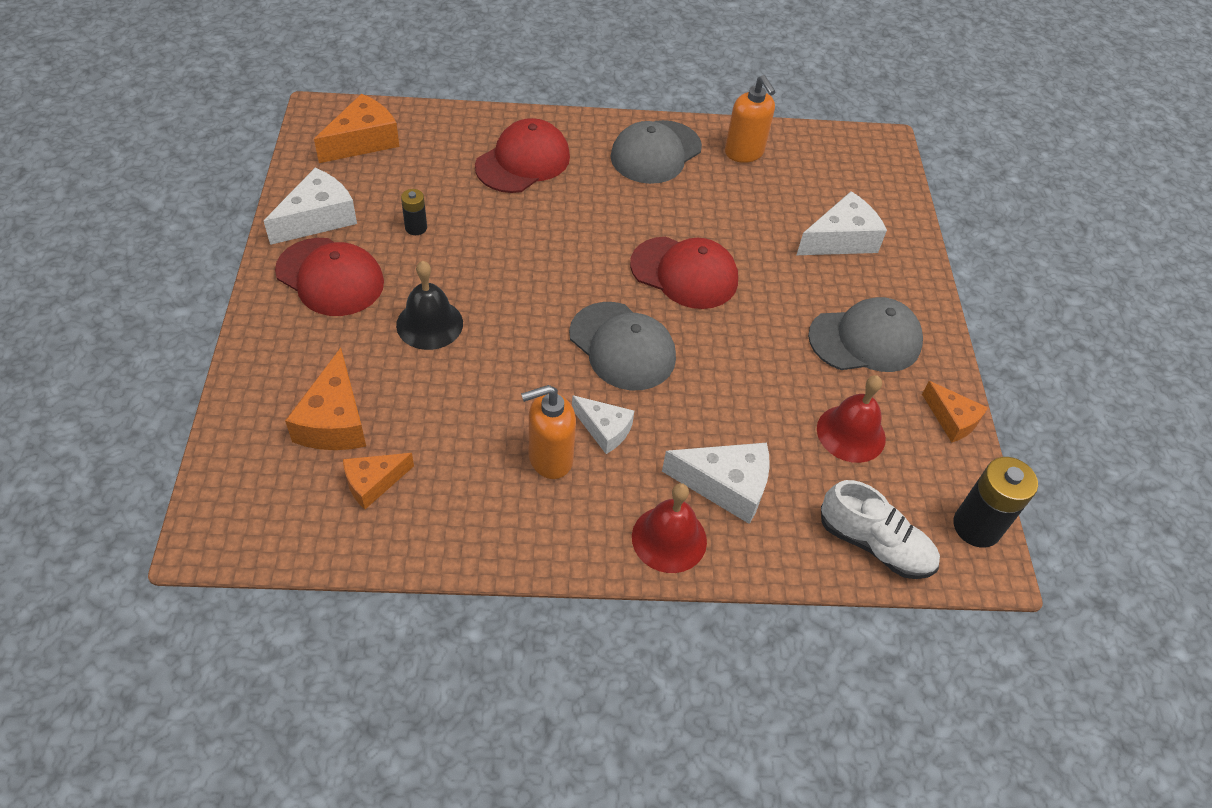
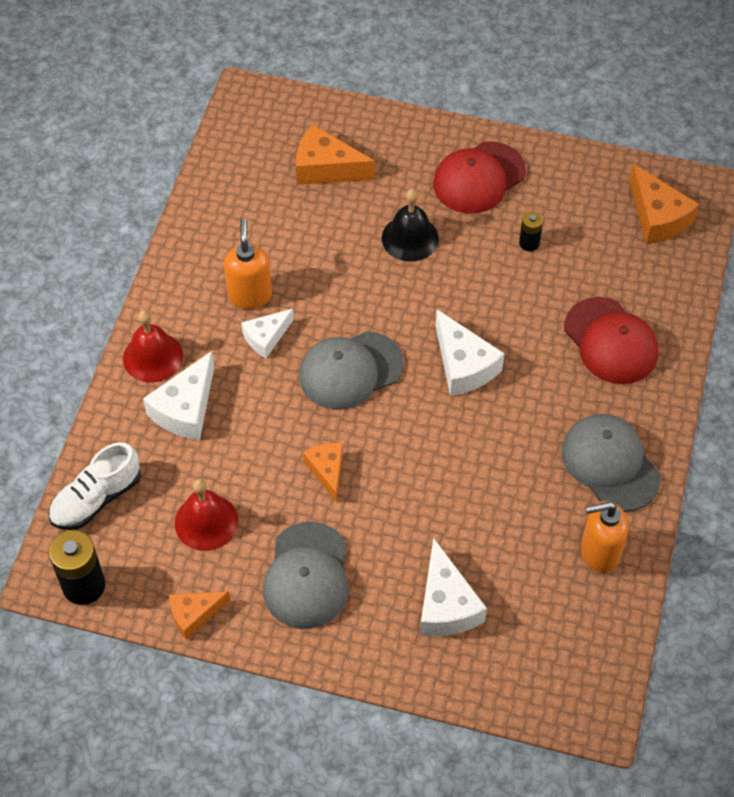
camera: 110 degrees right, 5 degrees up
white cheese [264,168,357,245] -> white cheese moved to [436,309,505,396]
orange cheese [343,453,414,509] -> orange cheese moved to [303,443,343,502]
red cap [630,237,738,309] -> none

